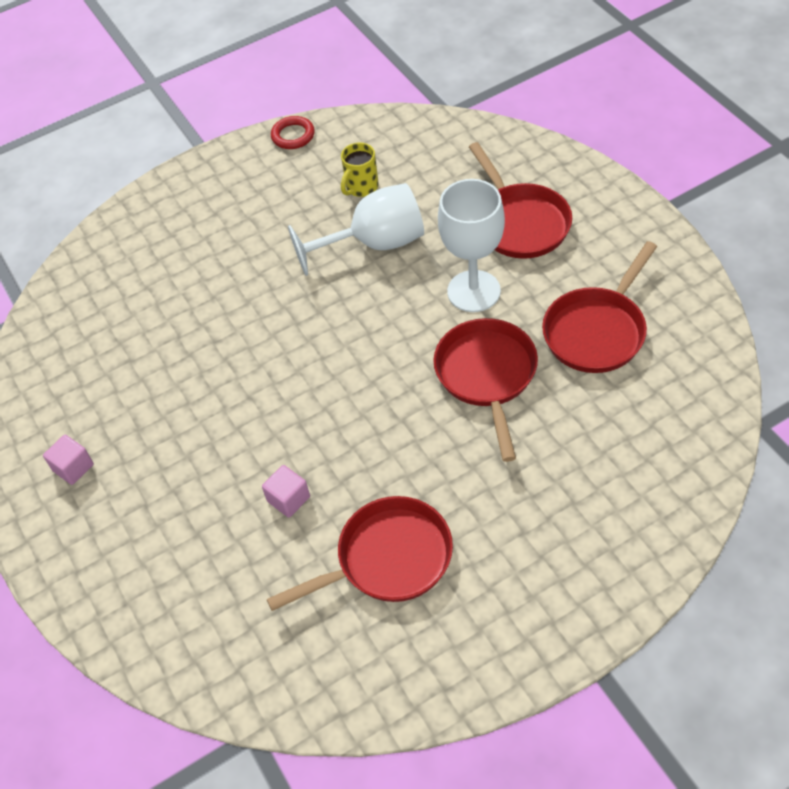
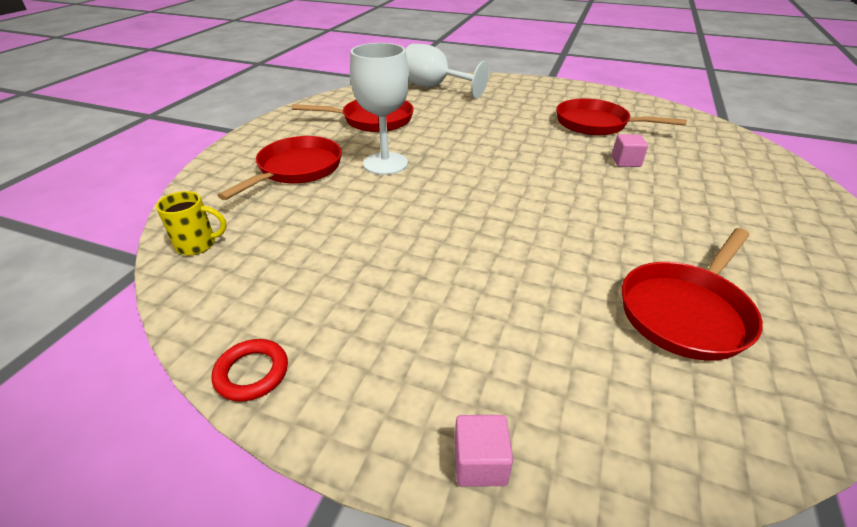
camera: 135 degrees left, 15 degrees down
pink cube [43,435,94,485] -> pink cube moved to [454,415,513,487]
white goblet [288,183,424,276] -> white goblet moved to [406,44,489,98]
yellow mug [341,142,379,197] -> yellow mug moved to [156,191,227,255]
red pan [433,318,538,462] -> red pan moved to [622,228,763,361]

